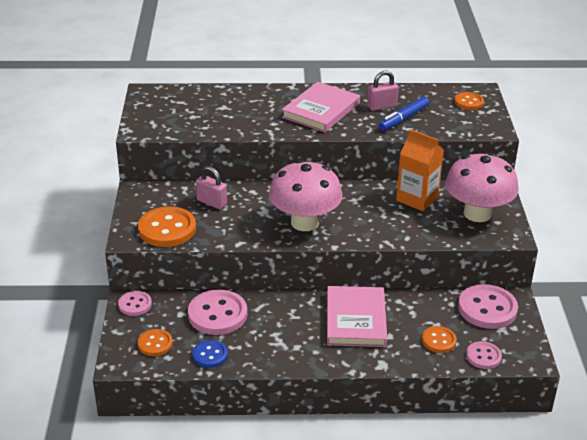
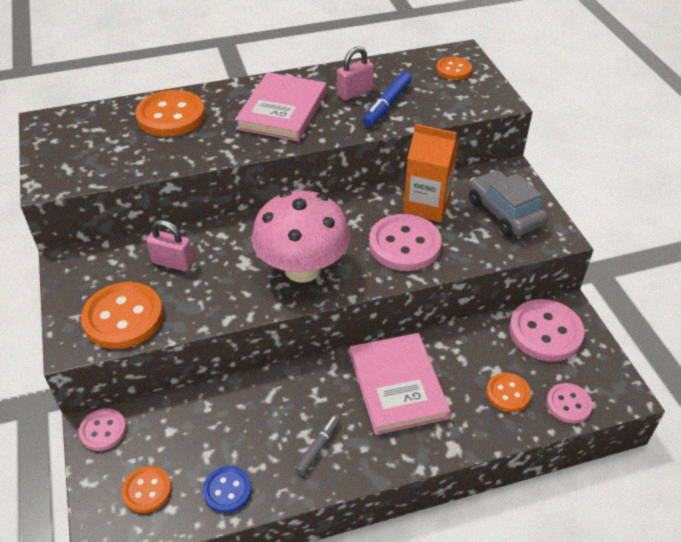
camera: 15 degrees left, 10 degrees up
pink button [188,290,247,335] -> pink button moved to [369,214,442,271]
pink mushroom [445,153,519,222] -> grey car [469,170,548,237]
none -> orange button [135,90,205,137]
none -> grey marker [295,414,340,475]

